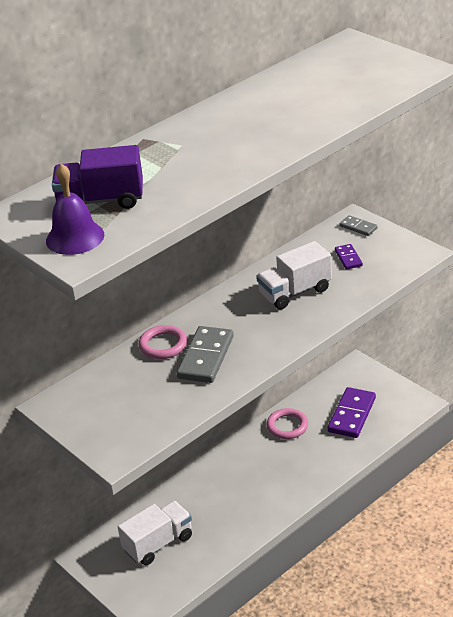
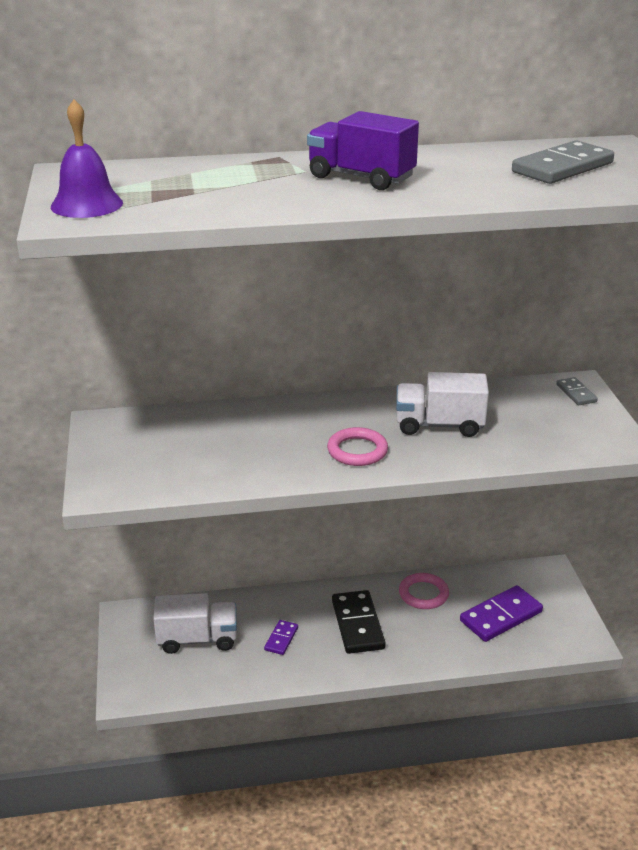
camera: 30 degrees right, 5 degrees down
purple truck [52,145,143,209] -> purple truck moved to [307,111,419,190]
pink ring [138,325,187,359] -> pink ring moved to [327,427,388,466]
grey domino [177,326,234,383] -> grey domino moved to [512,140,614,184]
purple domino [335,244,363,269] -> purple domino moved to [264,620,298,655]
none -> black domino [332,590,386,654]

